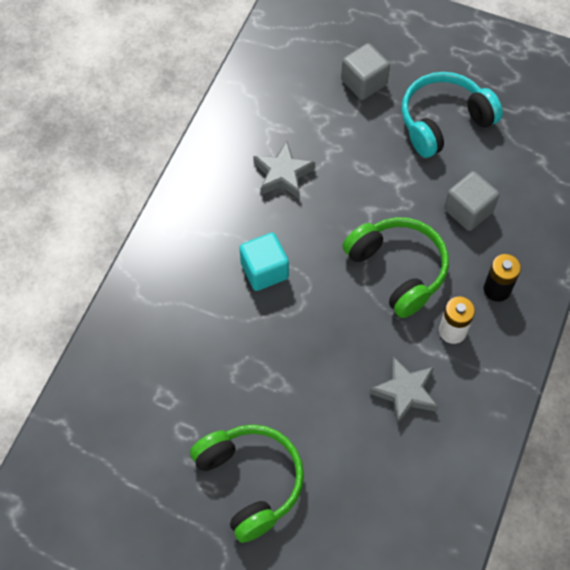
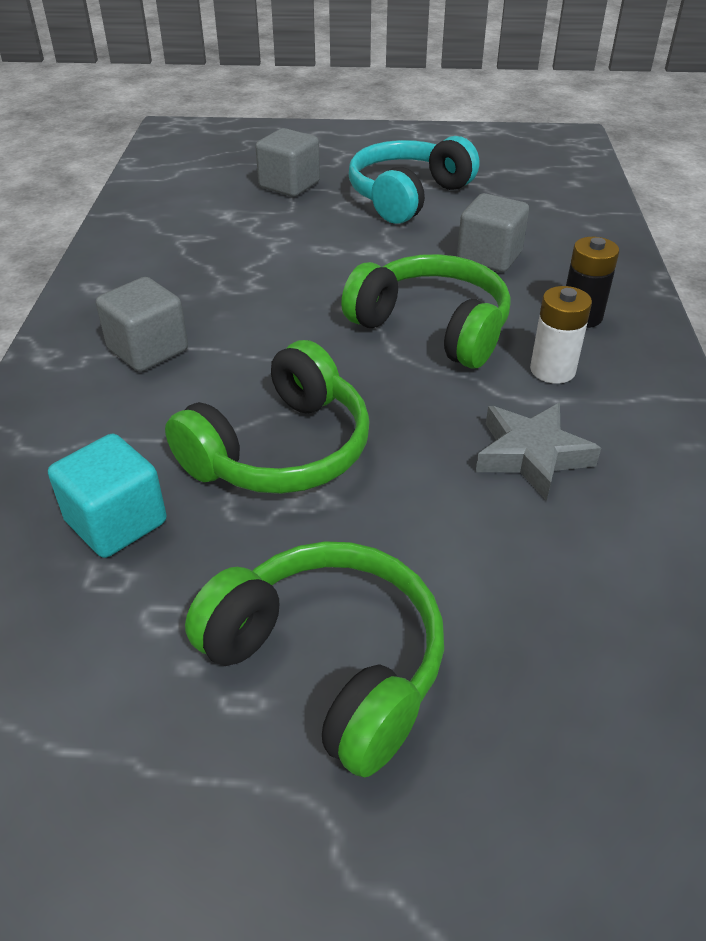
camera: 20 degrees left, 20 degrees down
turquoise cube [239,233,289,291] -> turquoise cube moved to [48,434,166,558]
grey star [253,141,315,198] -> none
none -> grey cube [96,277,188,372]
none -> green headphones [165,340,370,494]

